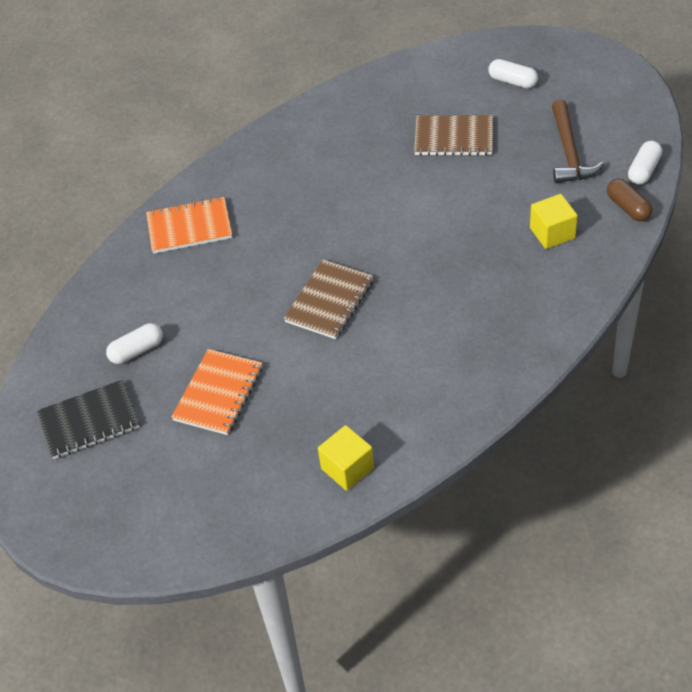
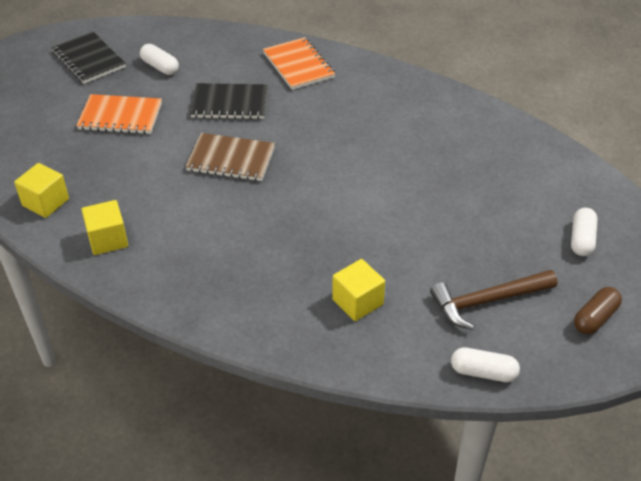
camera: 70 degrees right, 5 degrees down
brown notebook [414,115,493,156] -> none
brown capsule [607,179,652,222] -> brown capsule moved to [574,287,622,334]
none -> yellow cube [82,200,128,255]
none -> black notebook [190,83,268,119]

